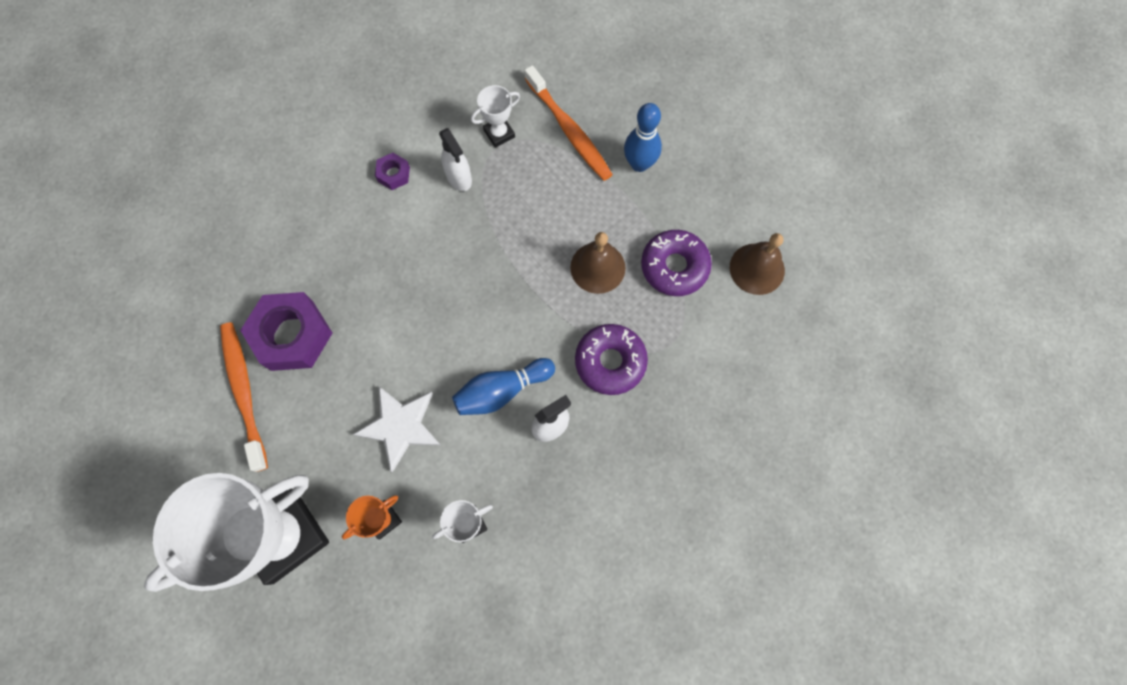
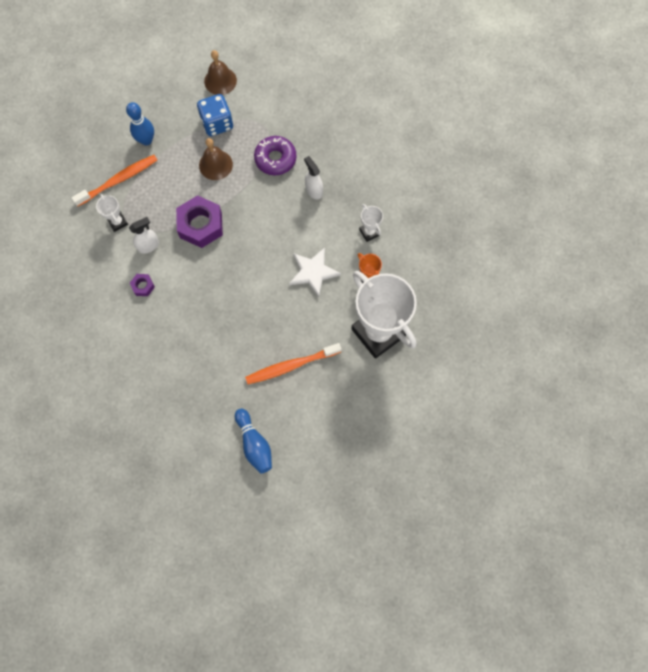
camera: 90 degrees left, 0 degrees up
purple nut [240,292,332,371] -> purple nut moved to [176,195,223,248]
blue bowling pin [452,358,555,415] -> blue bowling pin moved to [235,409,272,473]
purple donut [641,230,712,296] -> blue dice [197,94,233,136]

